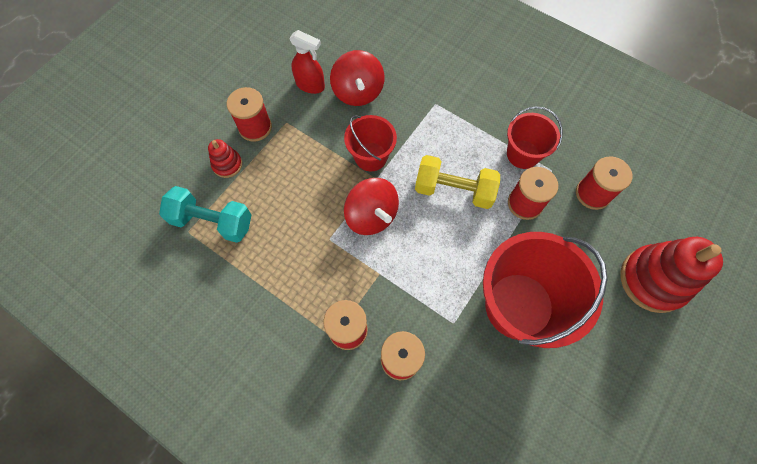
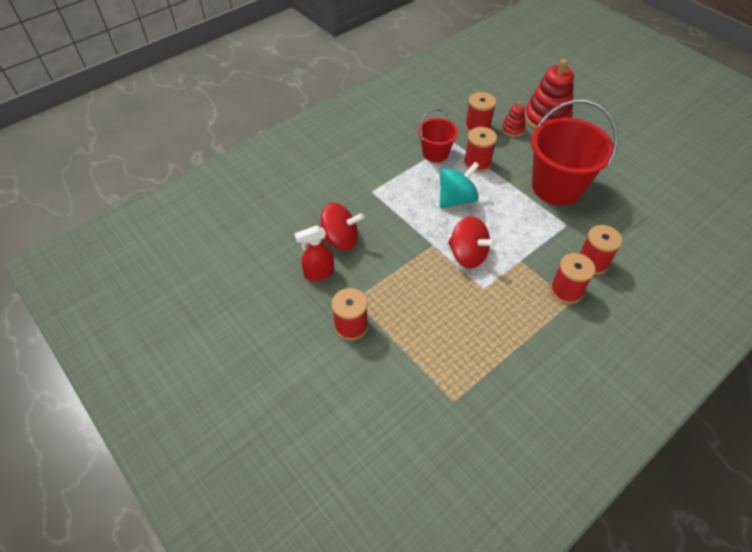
camera: 75 degrees left, 15 degrees down
turquoise dumbbell [159,186,251,243] -> none
red stacking toy [208,139,242,178] -> red stacking toy moved to [502,101,526,137]
red spray bottle [289,30,325,94] -> red spray bottle turned 150 degrees counterclockwise [294,225,334,281]
red bucket [344,115,397,171] -> none
red spinning top [344,178,399,235] -> red spinning top turned 60 degrees clockwise [448,216,496,269]
yellow dumbbell [415,155,500,209] -> turquoise spinning top [440,162,480,208]

